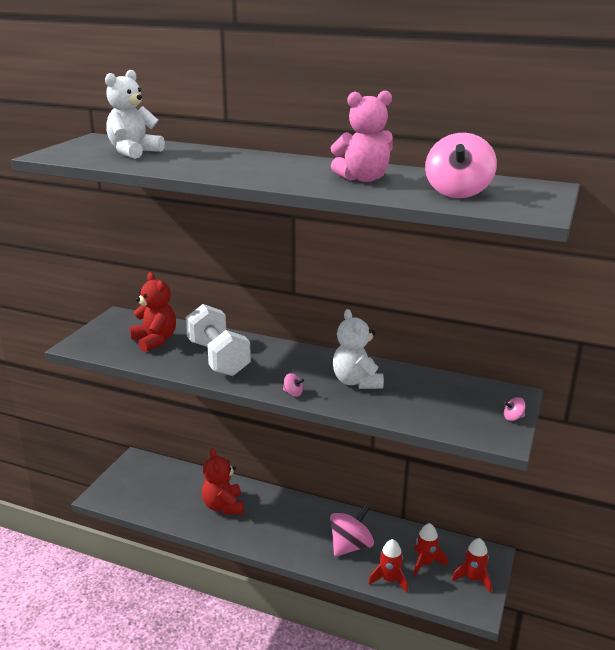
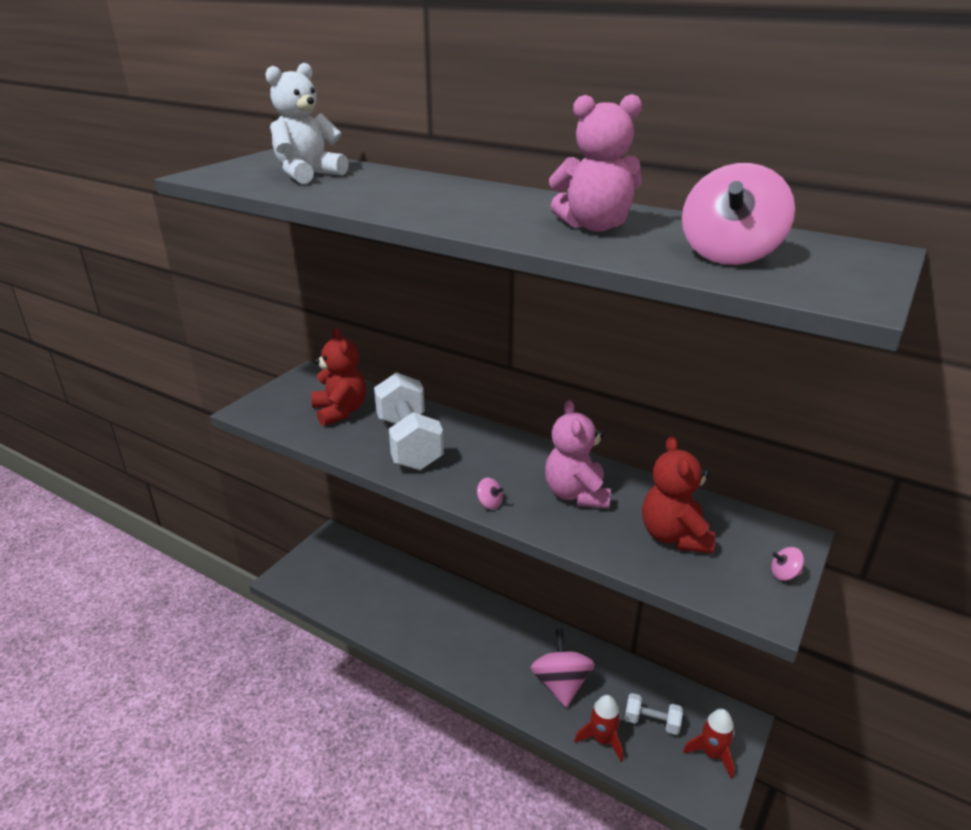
camera: 10 degrees right, 5 degrees up
red teddy bear [202,449,244,514] -> red teddy bear moved to [642,436,715,553]
pink spinning top [330,504,374,557] -> pink spinning top turned 60 degrees counterclockwise [531,629,595,707]
white teddy bear [333,309,384,389] -> pink teddy bear [545,400,611,508]
red rocket [414,523,447,576] -> white dumbbell [625,693,683,735]

